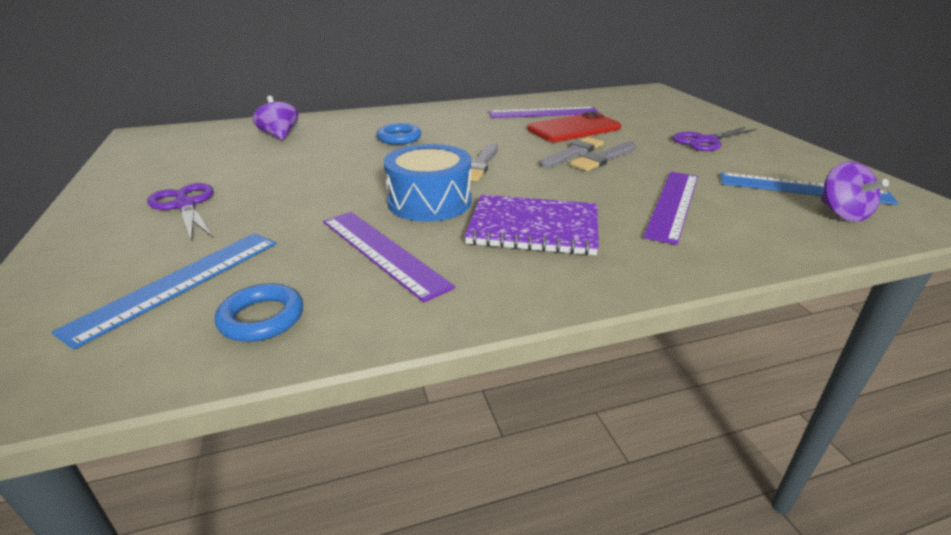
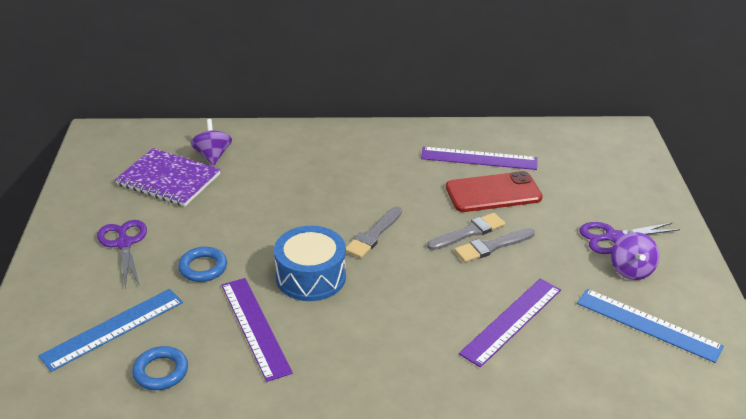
camera: 15 degrees right, 5 degrees up
blue ring [376,123,421,145] -> blue ring moved to [178,247,227,282]
purple notebook [464,195,599,256] -> purple notebook moved to [115,148,221,206]
purple spinning top [820,161,889,222] -> purple spinning top moved to [611,232,660,280]

